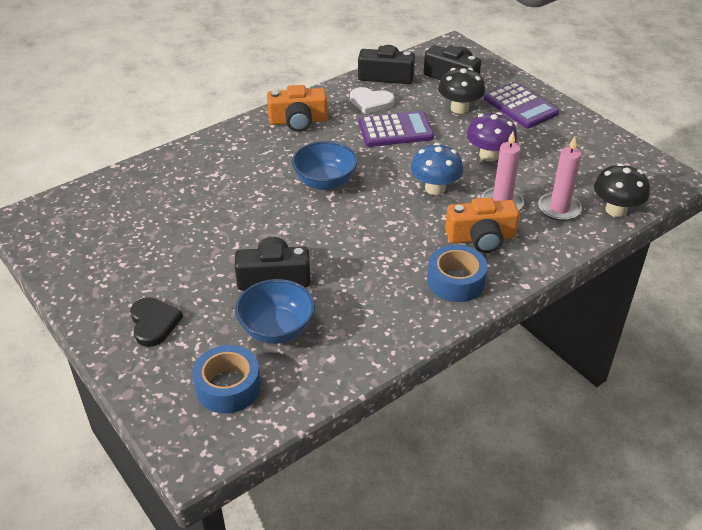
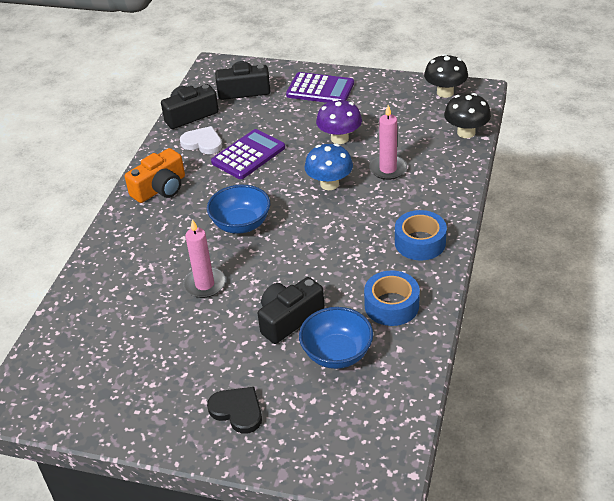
camera: 35 degrees left, 0 degrees up
blue tape [192,345,261,414] -> blue tape moved to [364,270,420,326]
white heart [350,87,394,114] -> white heart turned 135 degrees counterclockwise [180,126,222,154]
black mushroom [438,68,485,114] -> black mushroom moved to [424,54,468,98]
orange camera [445,197,519,253] -> none
pink candle [538,136,582,221] -> pink candle moved to [183,219,226,298]

